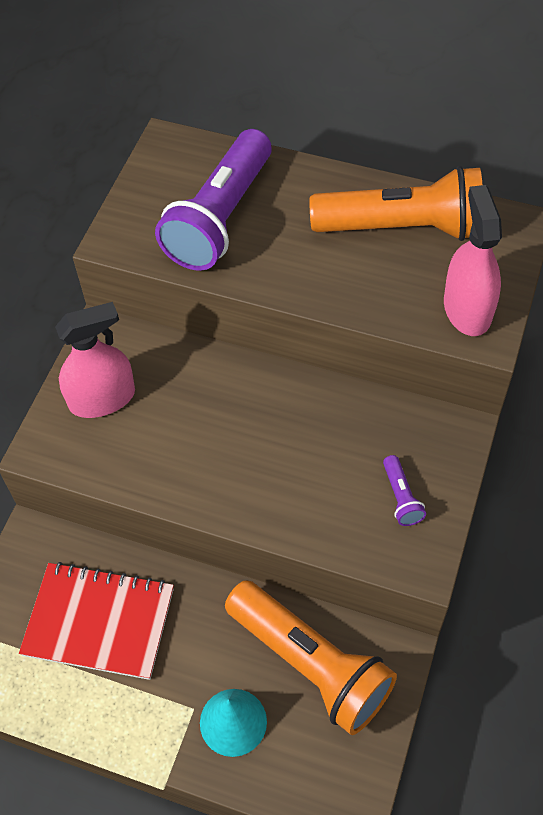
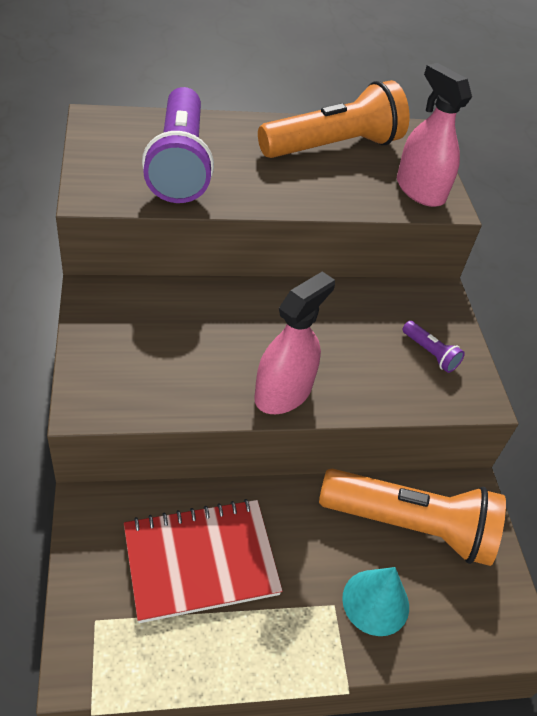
camera: 35 degrees left, 10 degrees down
pink spray bottle [55,302,135,418] -> pink spray bottle moved to [254,271,335,414]

